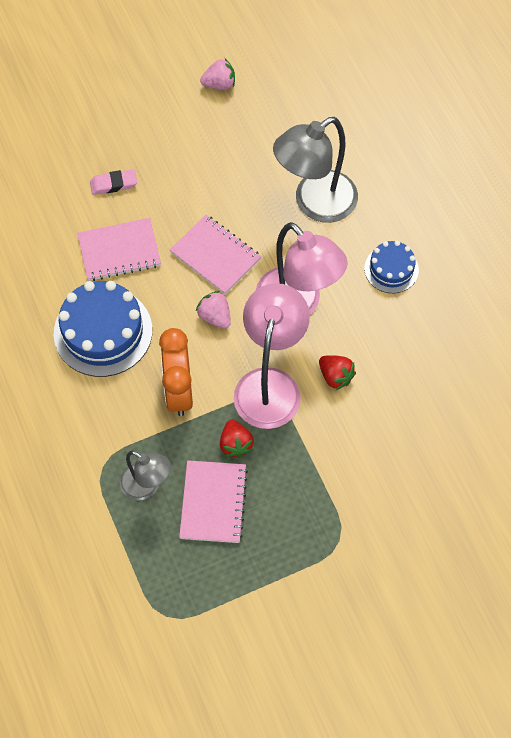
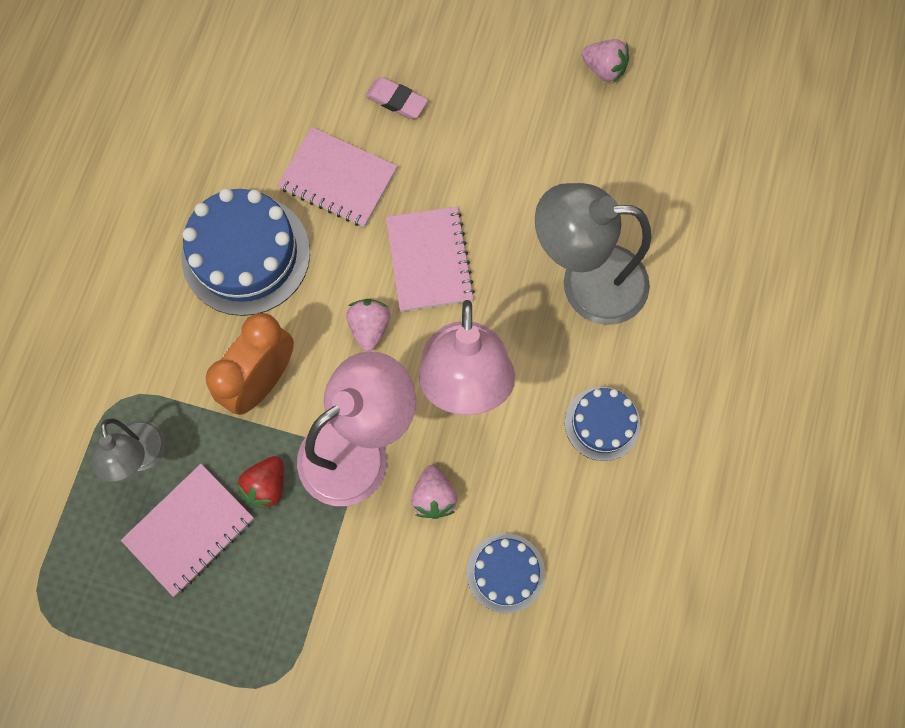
camera: 40 degrees right, 10 degrees up
red strawberry [319,355,356,390] -> pink strawberry [411,465,457,519]
none -> blue cake [467,533,545,613]

